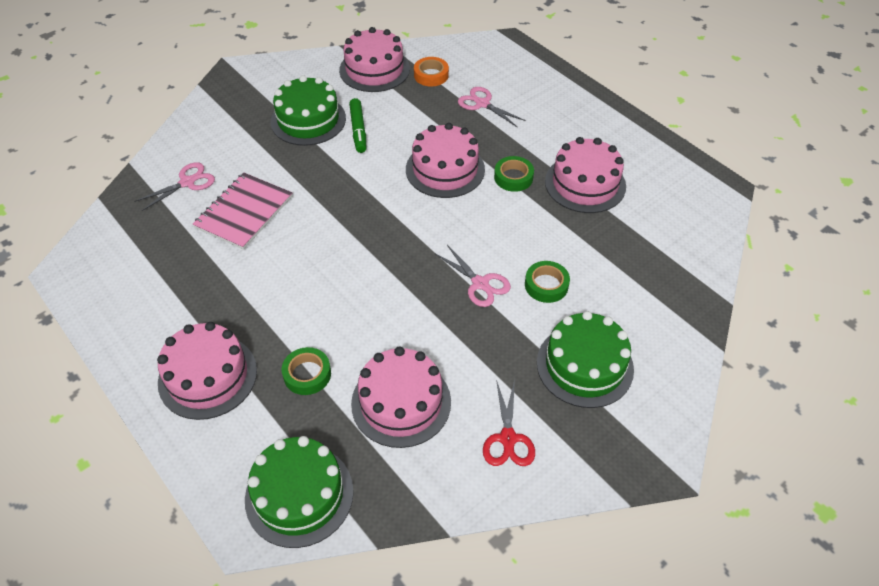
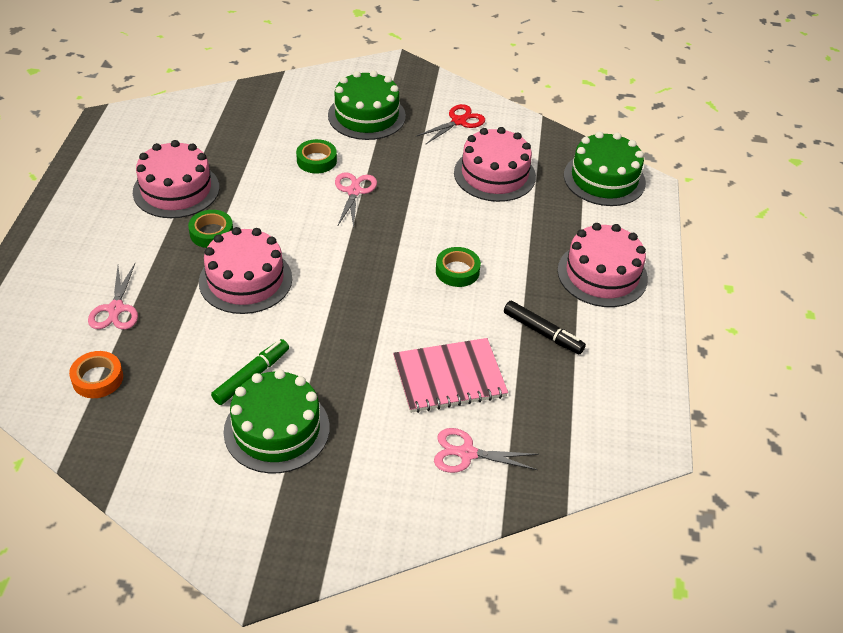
camera: 135 degrees left, 5 degrees down
green tape [282,347,331,395] -> green tape moved to [436,247,481,287]
pink cake [339,27,410,92] -> none
none -> black marker [504,301,586,354]

